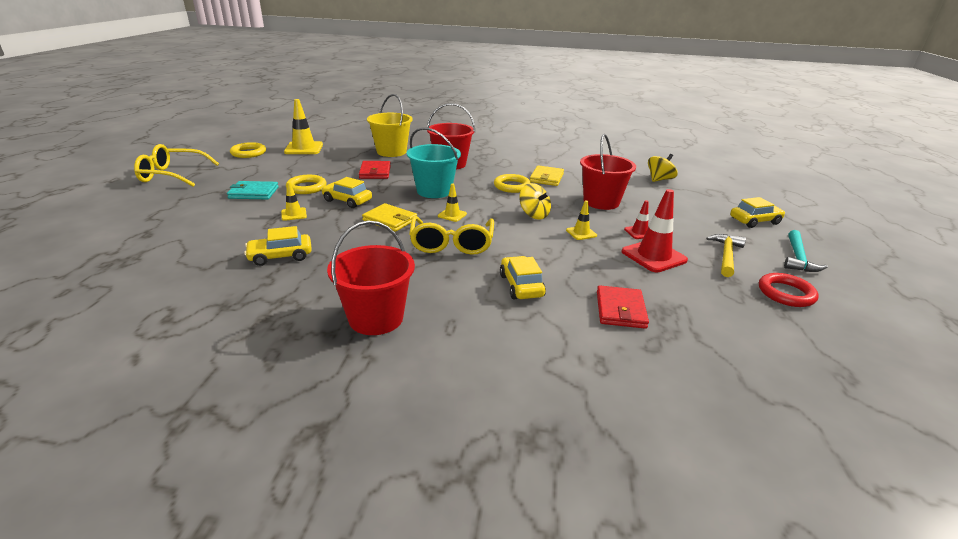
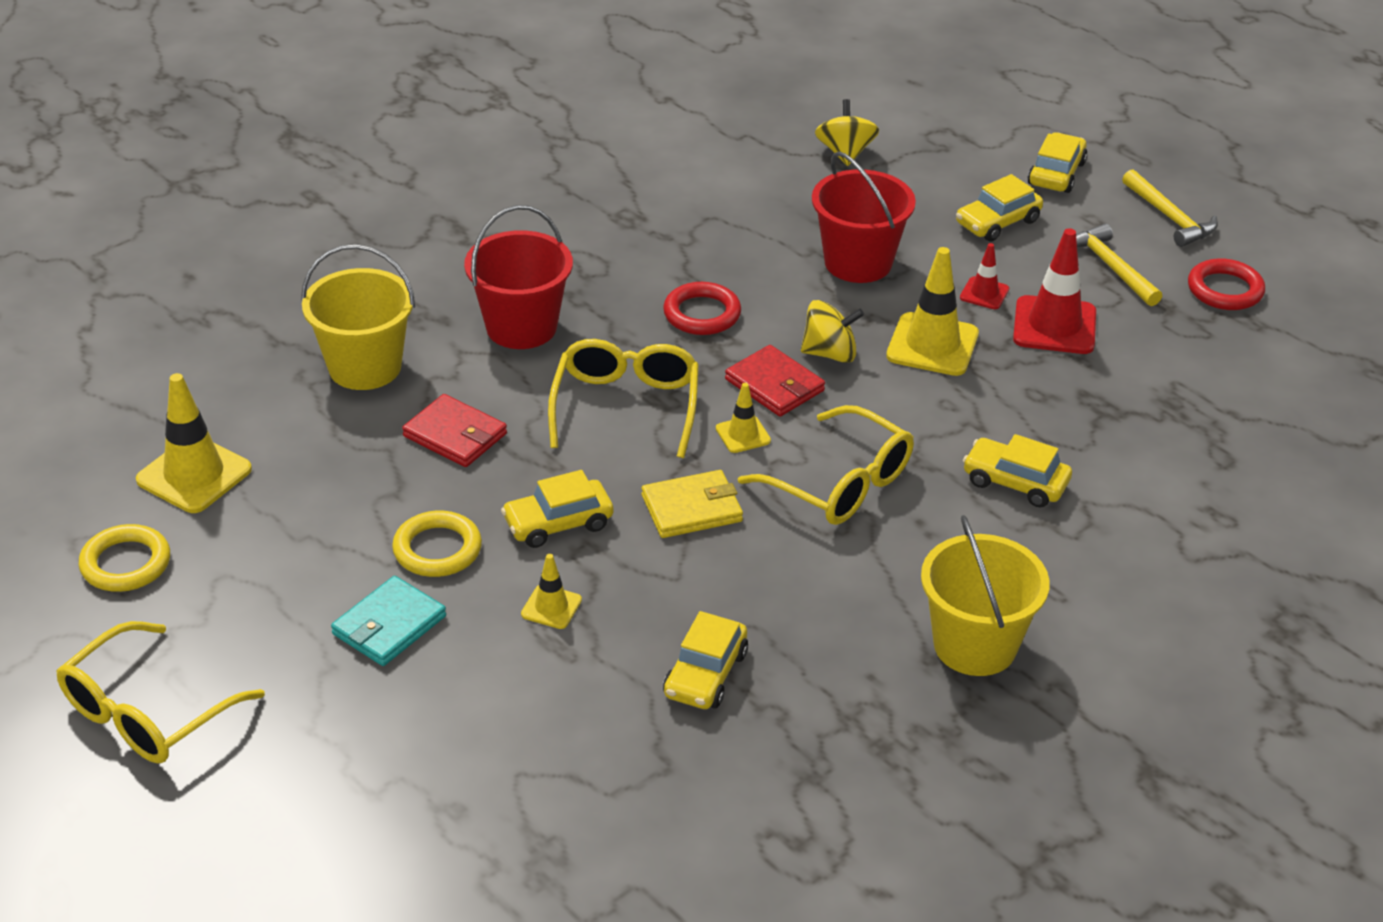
camera: 50 degrees left, 10 degrees up
red bucket [327,220,415,335] -> yellow bucket [921,515,1050,676]
turquoise bucket [407,127,461,198] -> yellow glasses [548,339,699,458]
yellow ring [494,174,531,193] -> red ring [663,282,741,335]
yellow wallet [530,165,564,186] -> none
yellow traffic cone [566,201,597,240] -> yellow traffic cone [886,247,979,376], size x1.89
red wallet [597,285,649,329] -> red wallet moved to [725,345,825,417]
turquoise hammer [784,230,828,272] -> yellow hammer [1122,169,1218,247]
none -> yellow car [956,174,1043,242]

